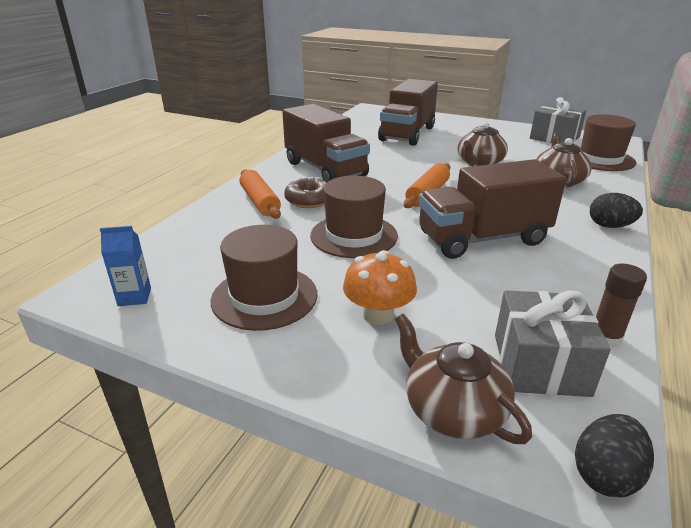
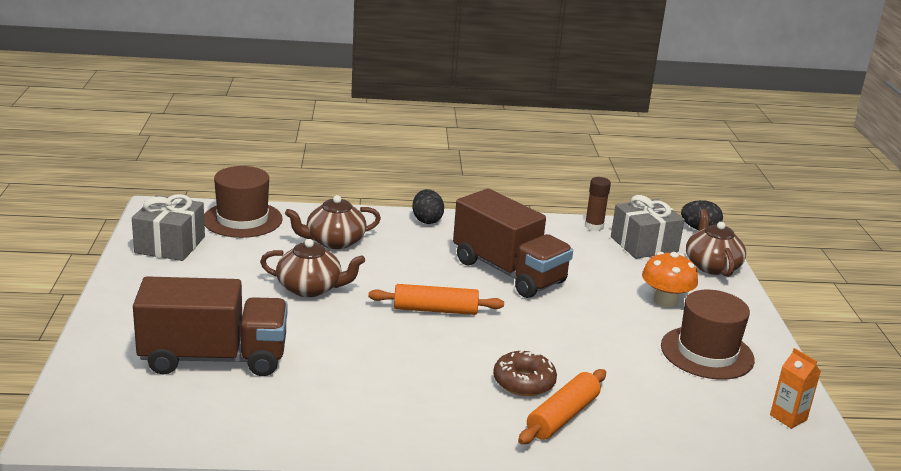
camera: 120 degrees left, 5 degrees down
blue carton [100,226,151,306] -> orange carton [770,348,821,429]
brown truck [282,104,370,182] -> none
brown hat [310,176,398,258] -> none
brown teapot [395,314,532,444] -> brown teapot turned 150 degrees clockwise [686,209,746,277]

